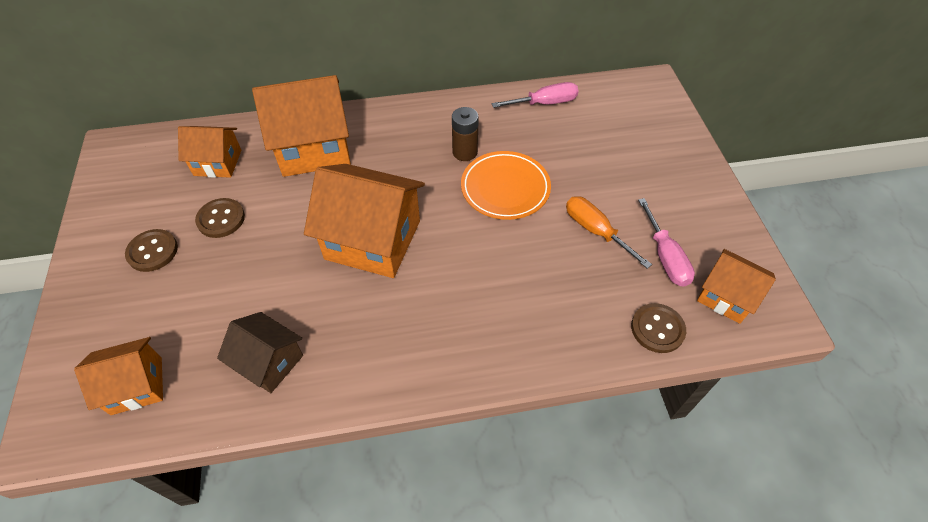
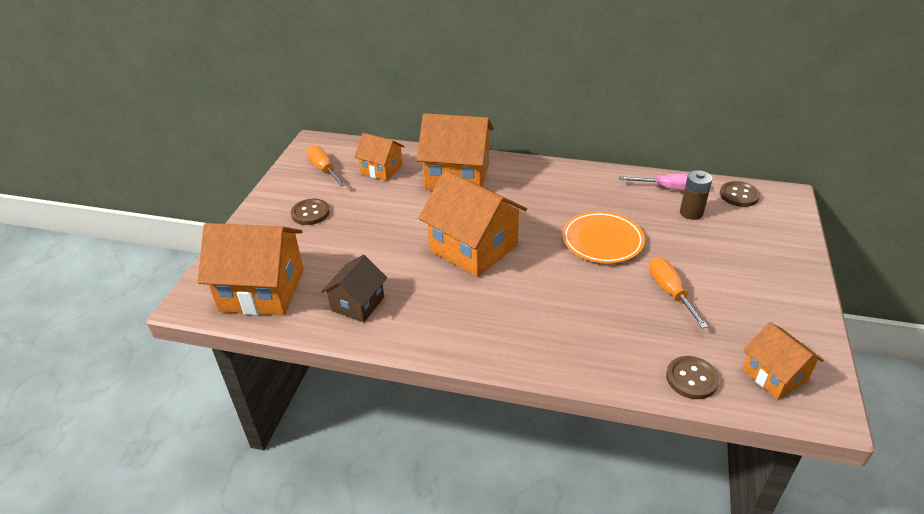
camera: 25 degrees right, 15 degrees down
orange house [74,337,163,415] -> orange house [197,223,304,316], size x1.76
brown button [195,198,245,238] -> brown button moved to [720,181,760,207]
brown house [217,312,303,393] -> brown house turned 60 degrees clockwise [321,255,387,322]
brown battery [452,107,479,161] -> brown battery moved to [680,170,712,220]
pink screwdriver [638,198,695,287] -> none
none -> orange screwdriver [307,145,346,187]

